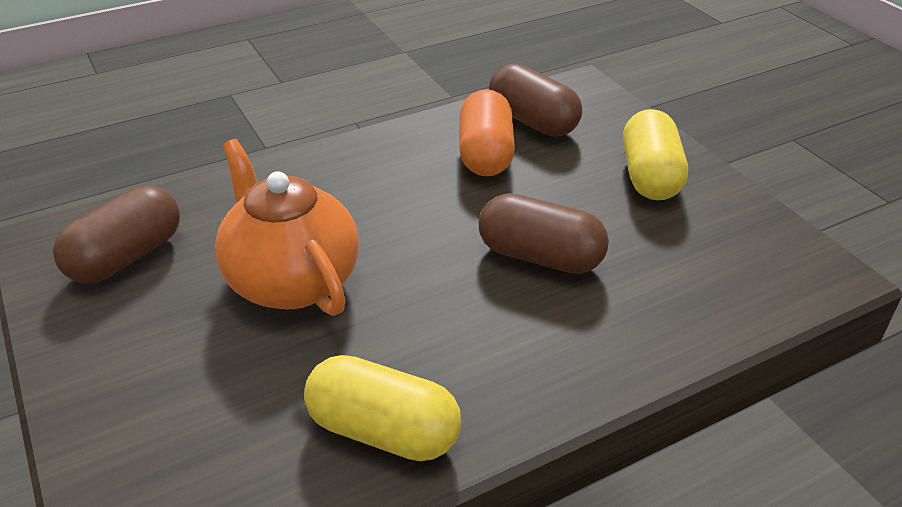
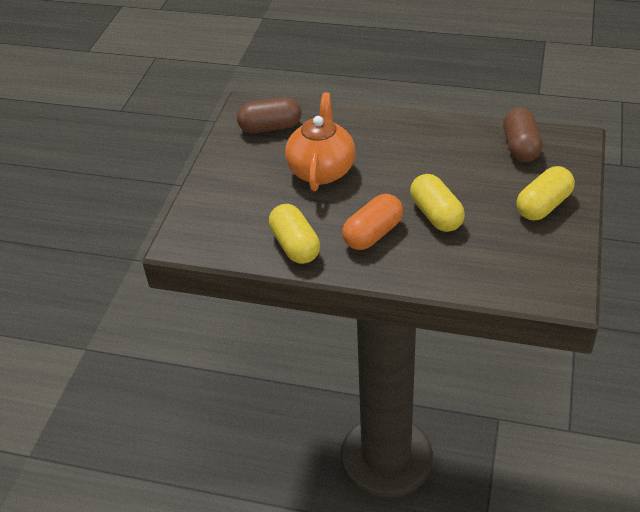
camera: 45 degrees right, 5 degrees up
orange capsule [459,89,515,176] -> orange capsule moved to [342,194,403,250]
brown capsule [478,193,609,274] -> yellow capsule [410,174,465,232]

